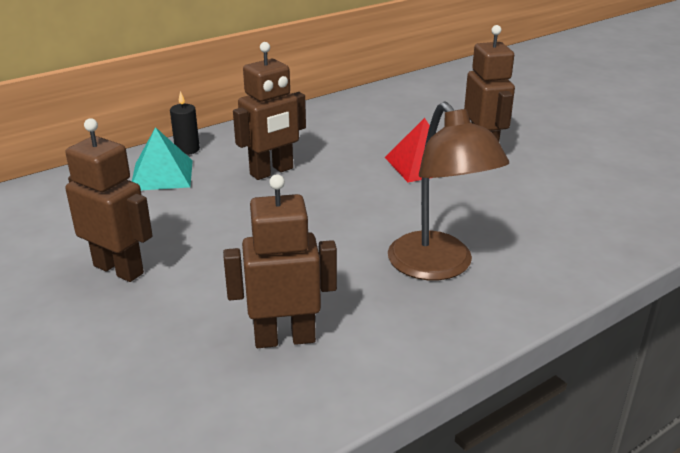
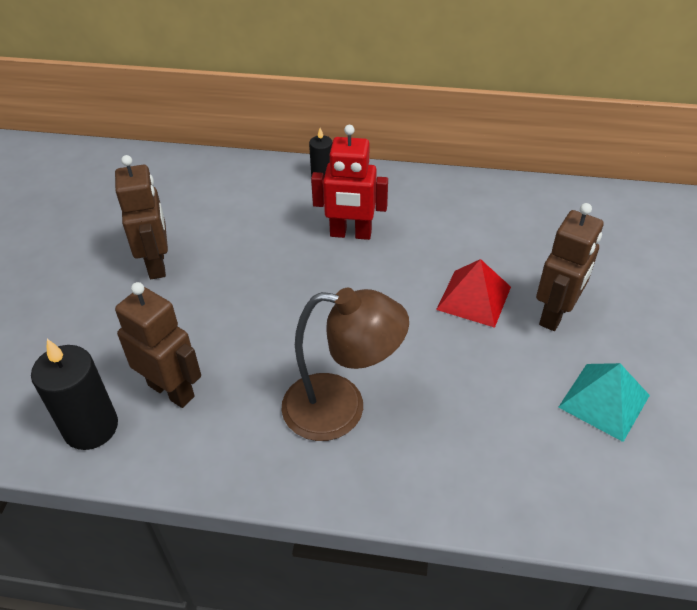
camera: 45 degrees right, 15 degrees up
turquoise pyramid [132,127,193,190] -> turquoise pyramid moved to [558,363,650,442]
brown robot [233,42,306,180] -> red robot [311,125,388,240]
brown lamp [388,101,509,280] -> brown lamp turned 105 degrees counterclockwise [282,288,409,441]
none -> black candle [31,339,118,450]

